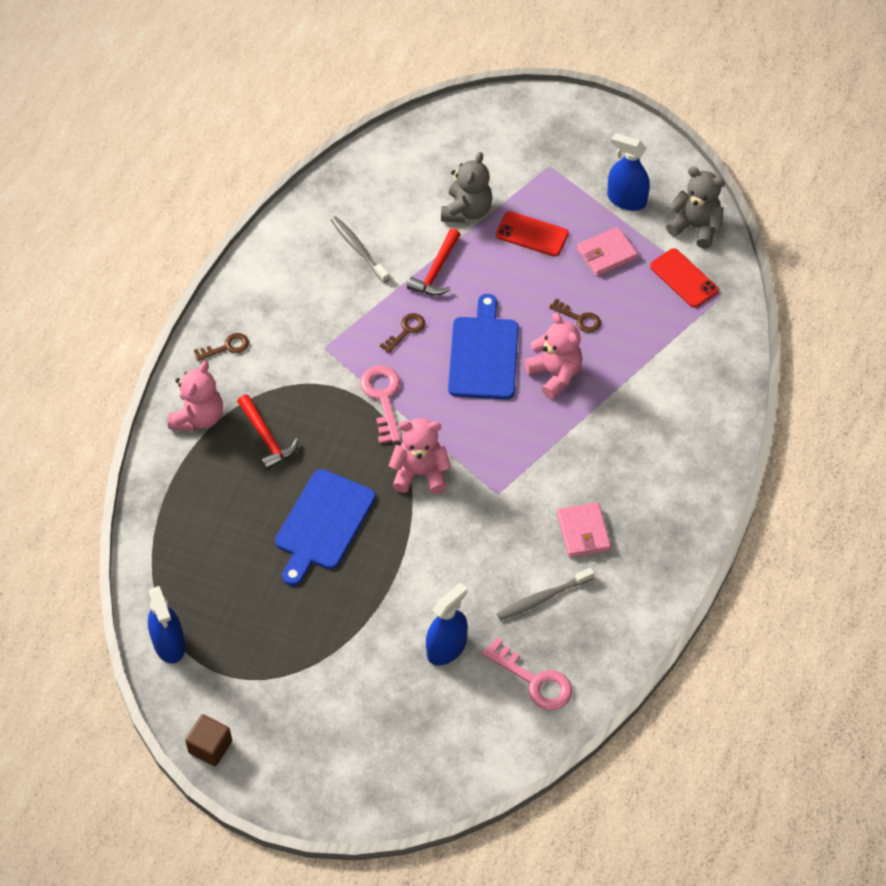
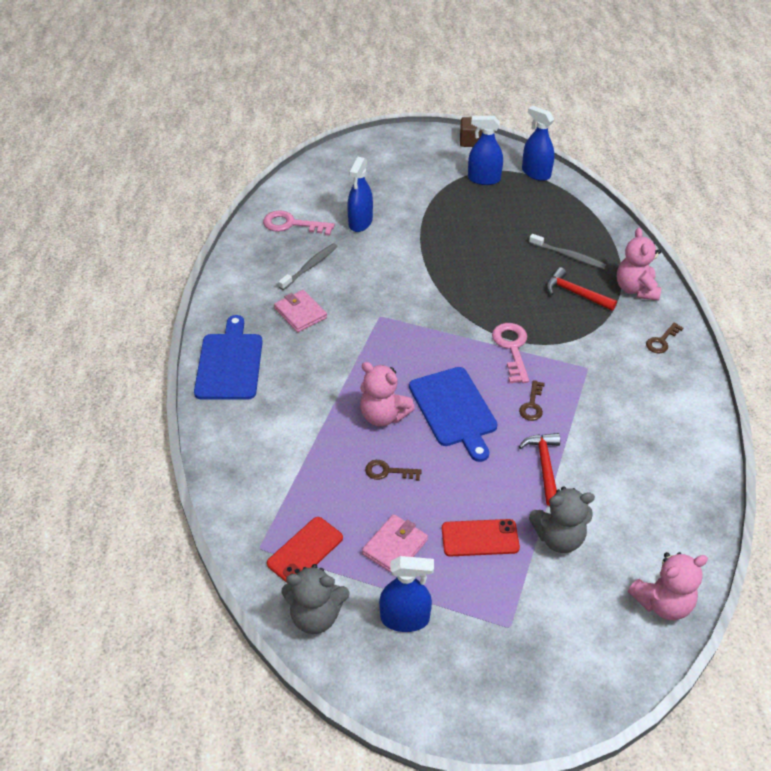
camera: 155 degrees right, 10 degrees down
blue cutting board [275,469,376,586] -> blue cutting board moved to [194,315,263,400]
grey toothbrush [330,216,389,283] -> grey toothbrush moved to [529,234,606,269]
pink key [360,365,401,444] -> pink key turned 150 degrees counterclockwise [492,323,529,383]
pink teddy bear [389,418,451,494] -> pink teddy bear moved to [628,552,708,620]
grey teddy bear [441,152,493,223] -> grey teddy bear turned 90 degrees counterclockwise [529,486,595,553]
red phone [650,248,719,308] -> red phone turned 75 degrees counterclockwise [267,517,343,583]
none -> blue spray bottle [468,116,503,185]

